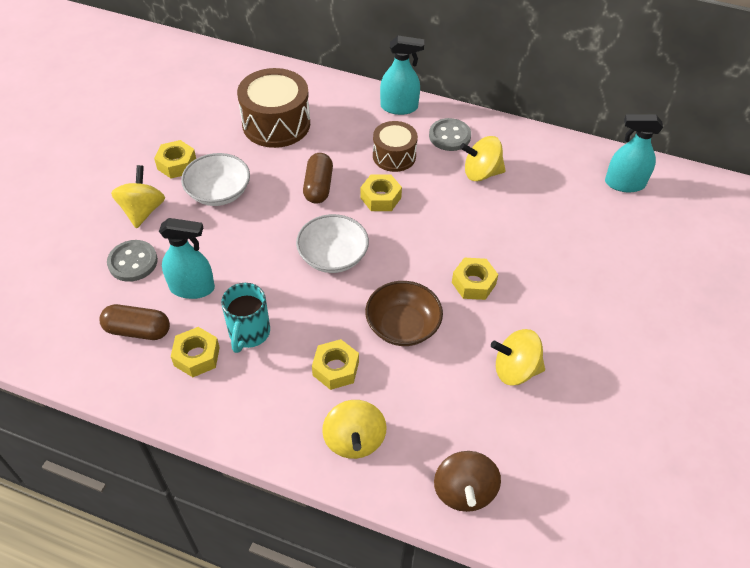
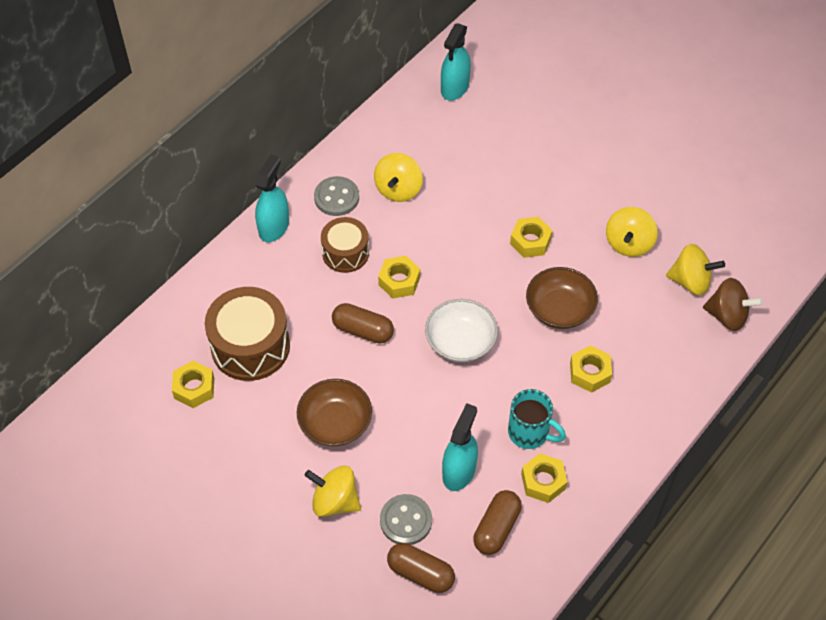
camera: 70 degrees left, 5 degrees up
yellow nut [154,140,196,178] -> yellow nut moved to [172,361,214,408]
white bowl [181,153,250,206] -> brown bowl [297,379,372,446]
yellow spinning top [322,400,387,459] -> yellow spinning top moved to [666,244,725,295]
none -> brown capsule [387,543,455,593]

